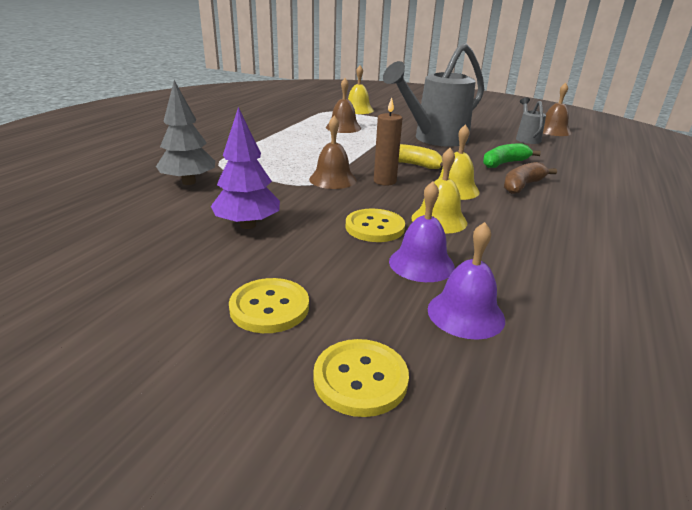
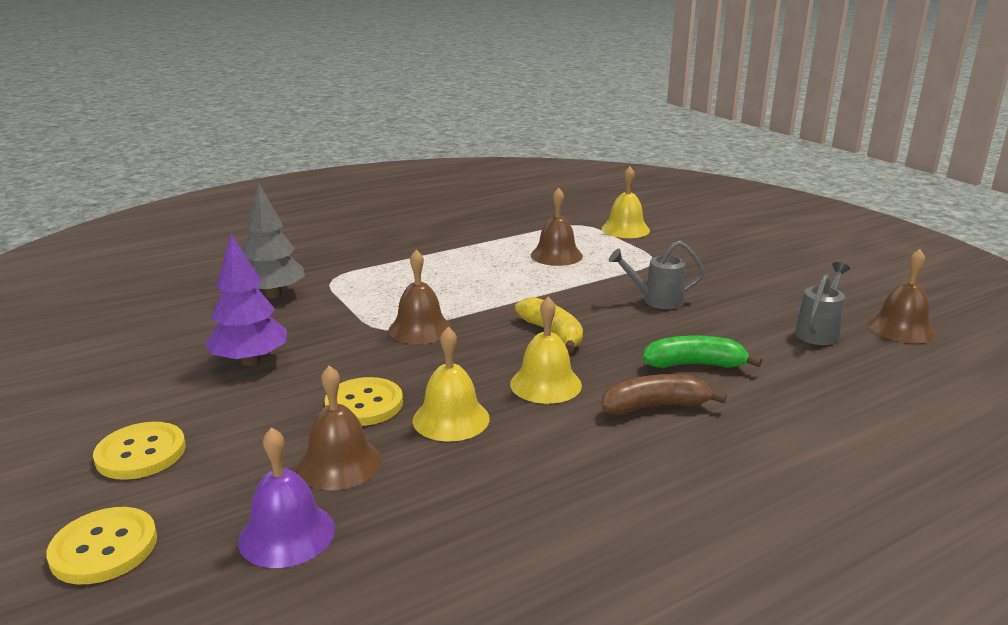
camera: 35 degrees right, 5 degrees down
brown candle [374,98,402,186] -> none
grey watering can [383,43,484,147] -> grey watering can [609,241,705,309], size x0.46
purple bell [389,181,455,282] -> brown bell [297,365,382,490]

